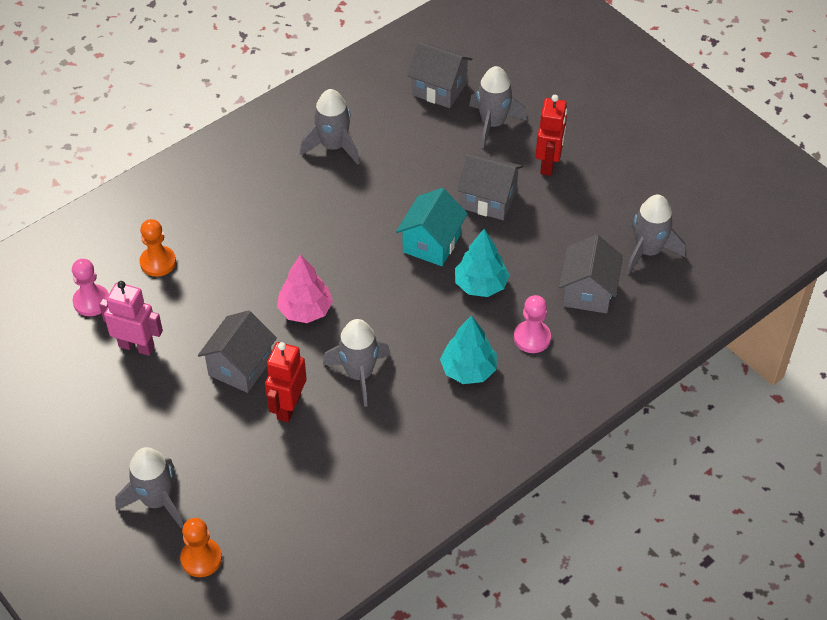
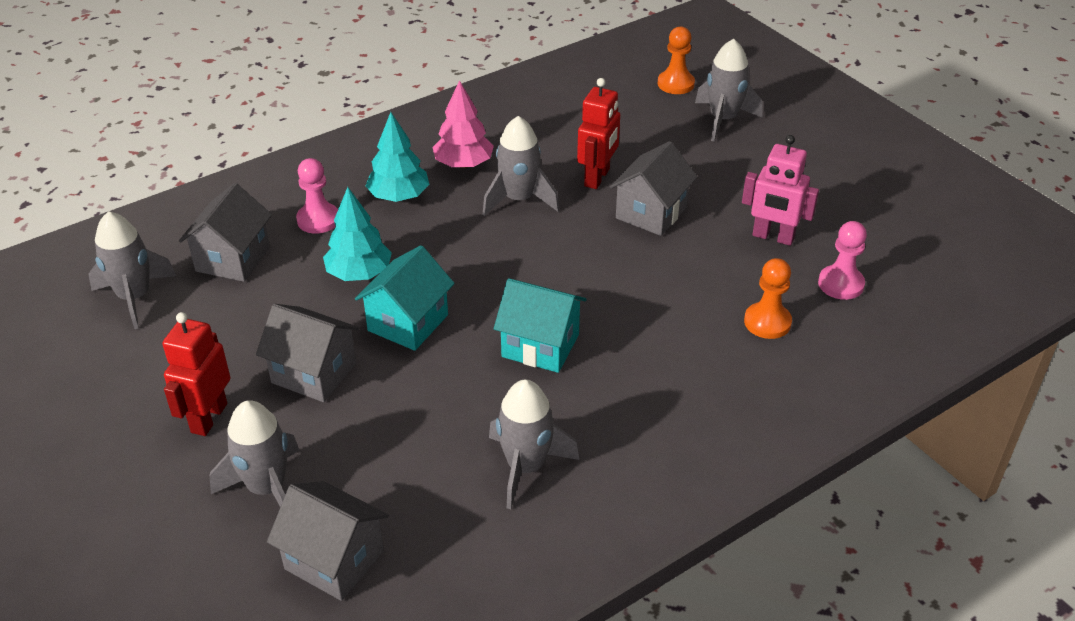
camera: 175 degrees left, 10 degrees down
pink tree [277,254,333,323] -> pink tree moved to [432,80,494,168]
none -> turquoise house [494,278,587,373]

